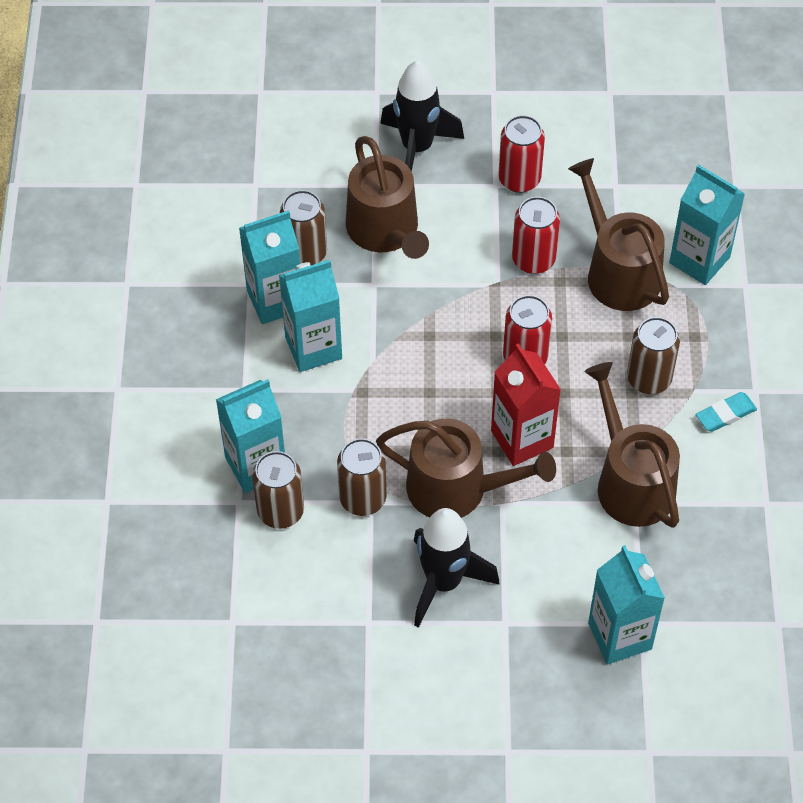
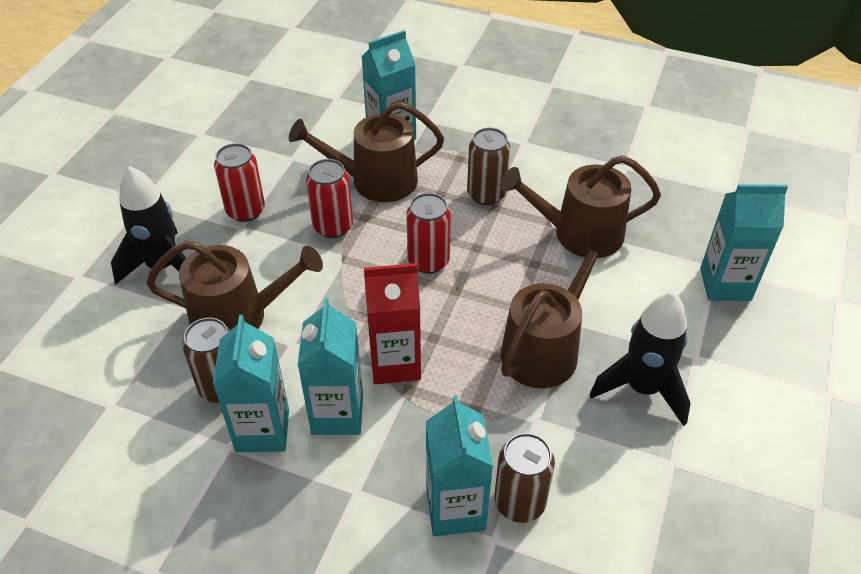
camera: 70 degrees left, 10 degrees down
brown can [337,438,386,516] -> none
red carton [491,343,561,466] -> red carton moved to [364,263,421,384]
turquoise eraser [695,392,757,432] -> none

